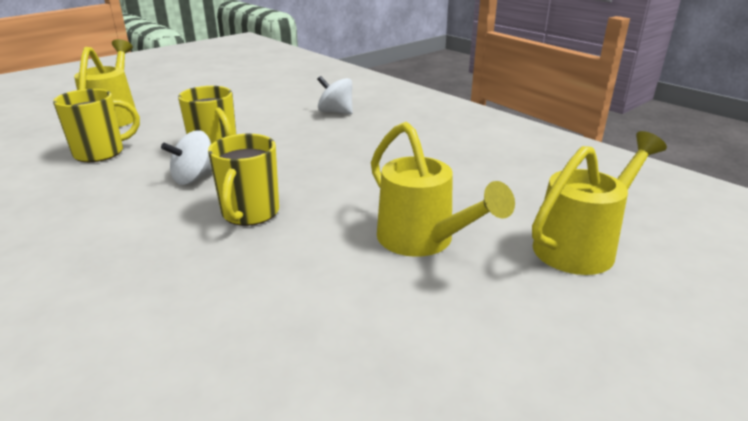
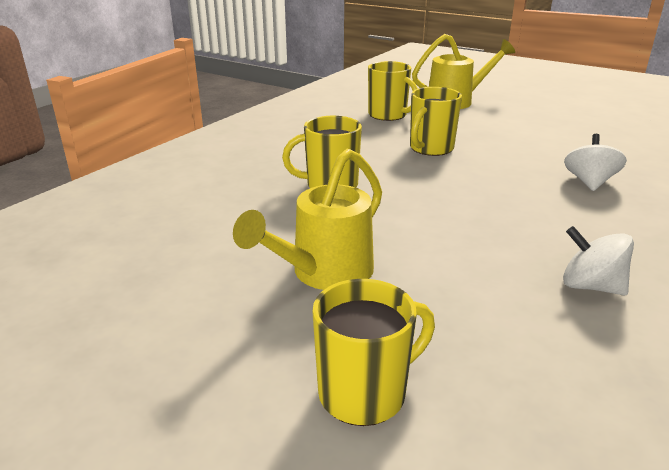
camera: 75 degrees right, 0 degrees up
white spinning top [161,130,212,185] -> white spinning top moved to [563,226,634,295]
yellow watering can [532,131,667,275] -> yellow mug [312,279,435,426]

